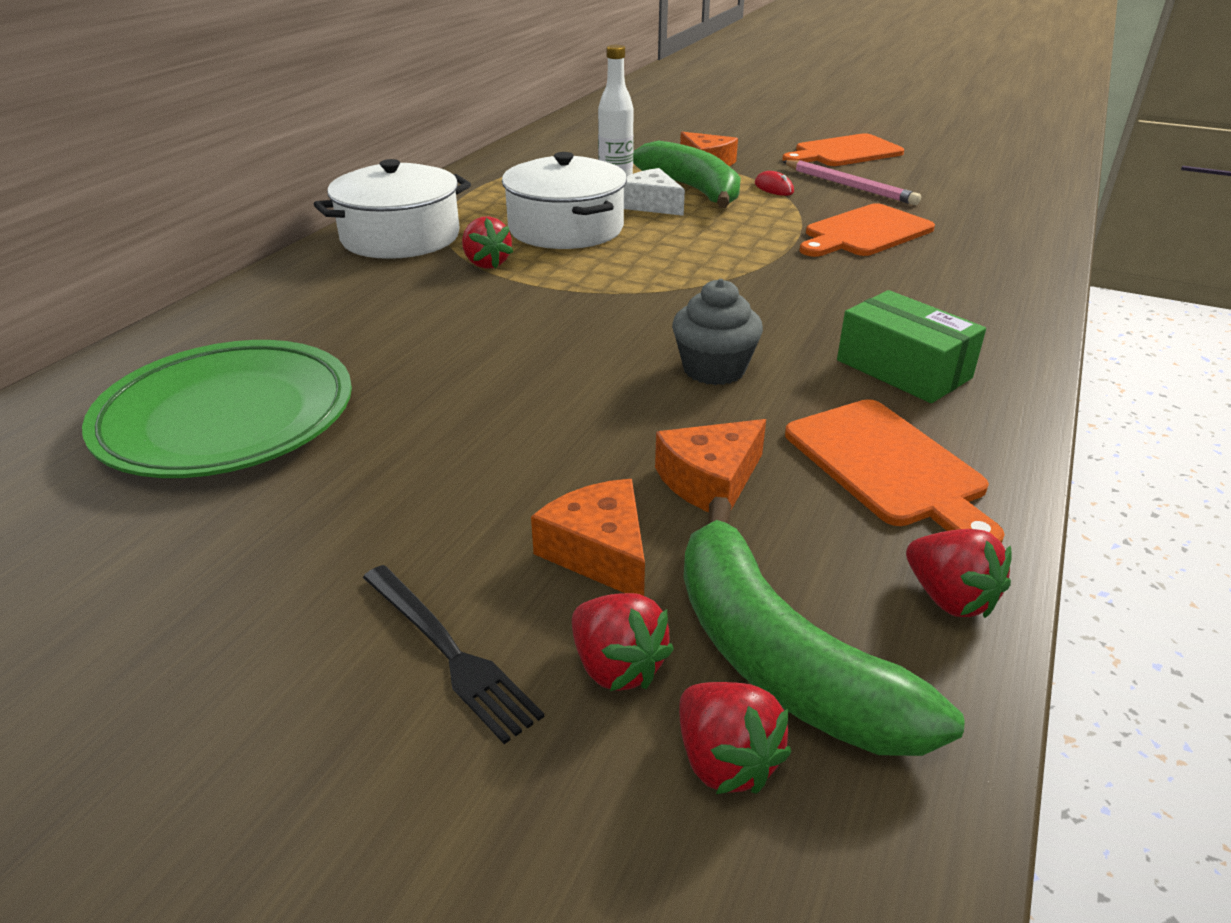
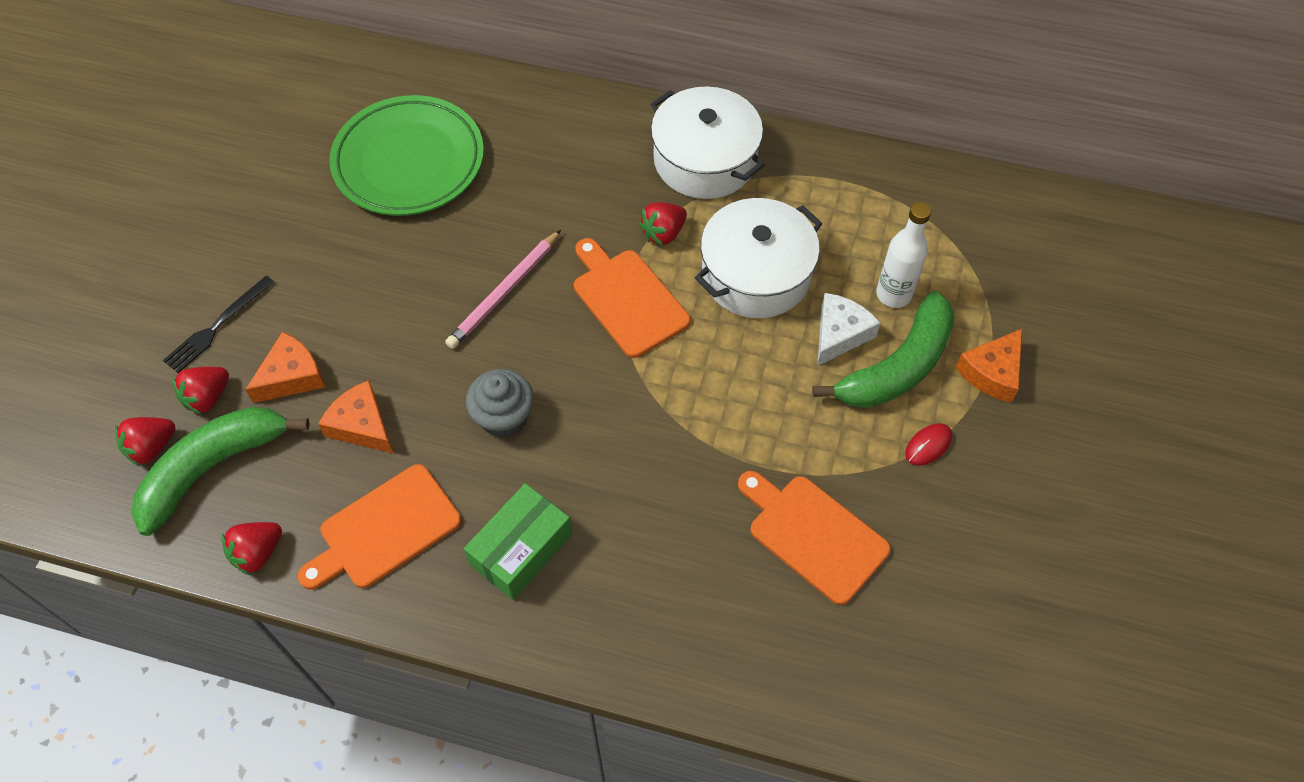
camera: 80 degrees right, 25 degrees up
orange cutting board [782,133,904,166] -> orange cutting board moved to [574,238,691,358]
pink pencil [783,160,921,205] -> pink pencil moved to [445,230,561,349]

